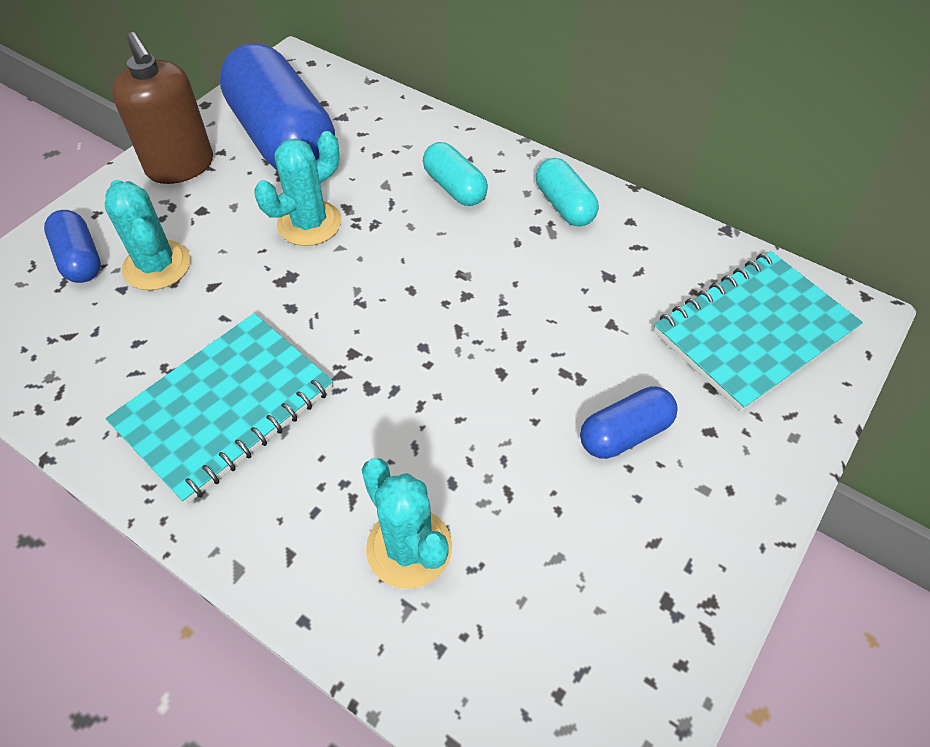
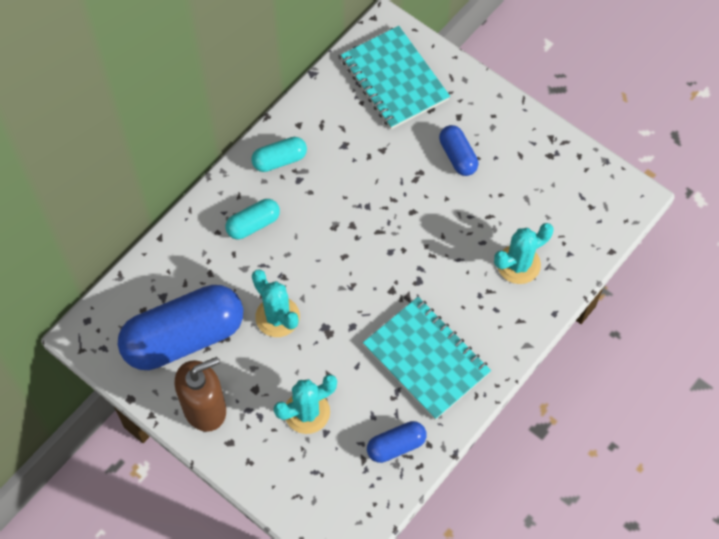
camera: 85 degrees left, 10 degrees up
blue capsule [44,210,101,283] -> blue capsule moved to [367,421,427,463]

